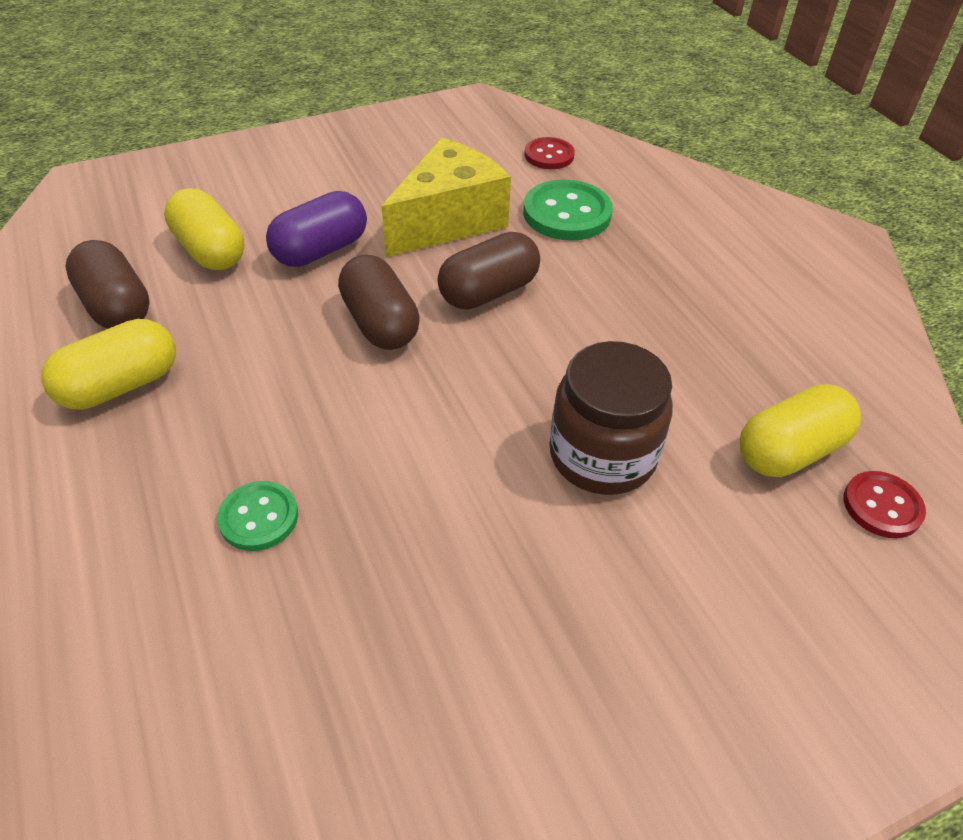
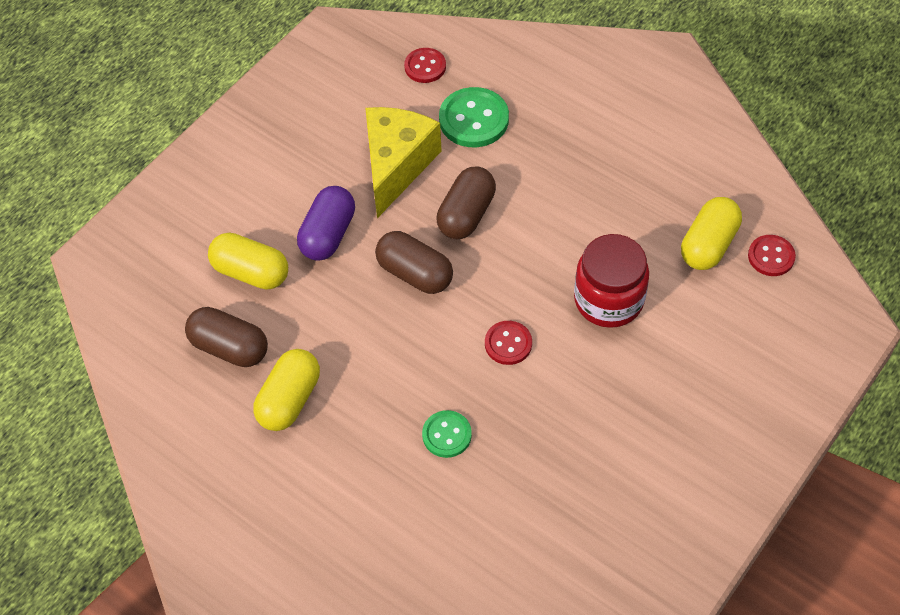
camera: 25 degrees left, 10 degrees up
brown jar [549,341,673,495] -> red jar [574,234,649,328]
none -> red button [485,321,532,365]

